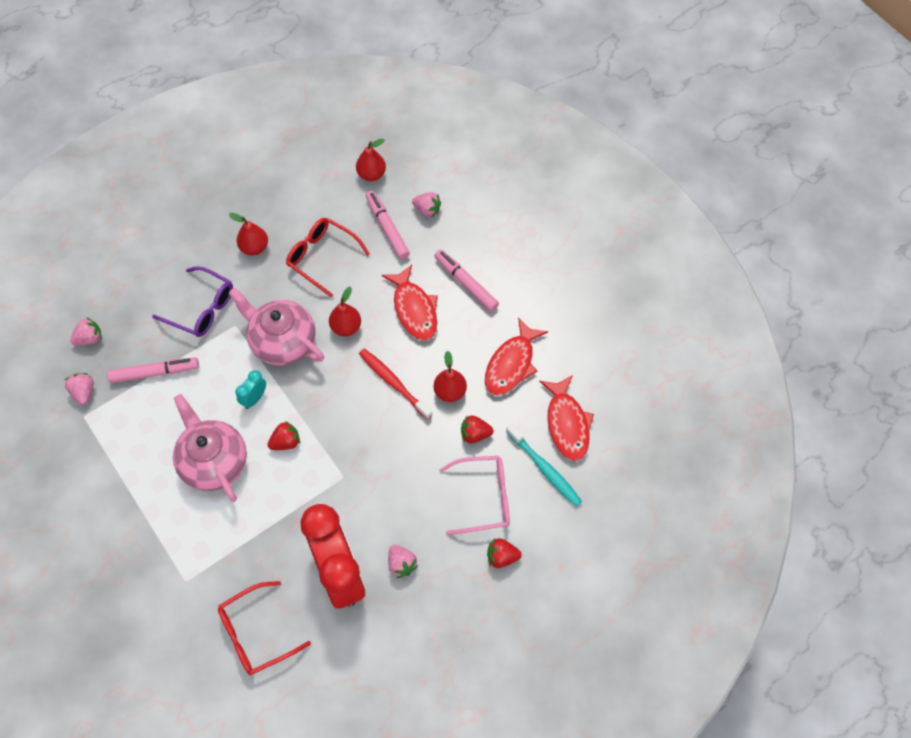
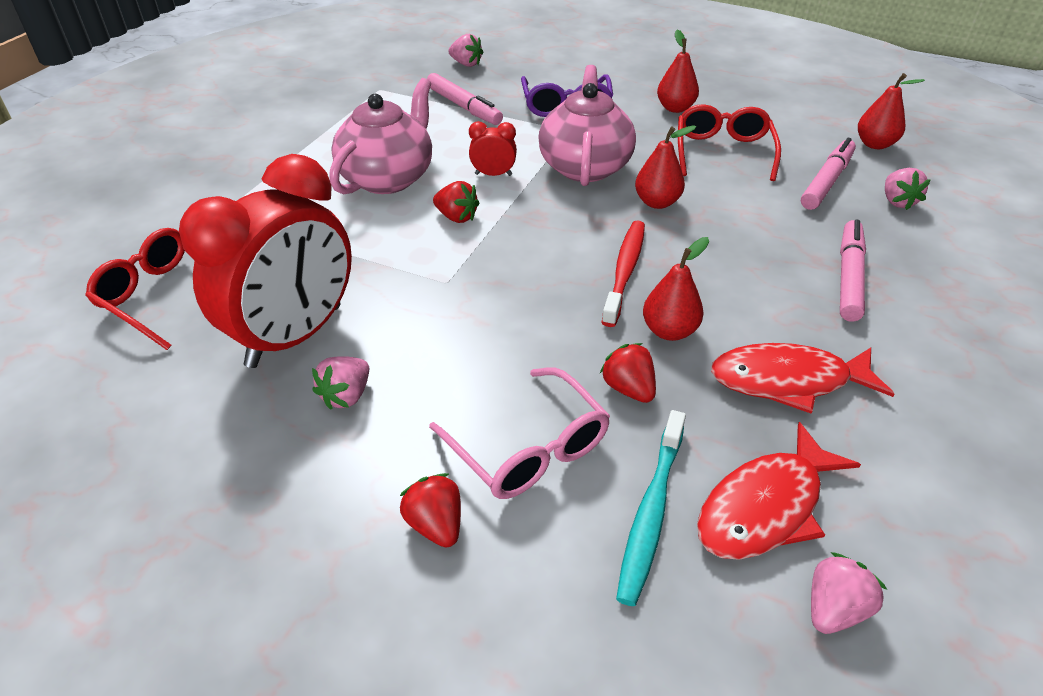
camera: 60 degrees right, 20 degrees down
pink strawberry [65,373,94,405] -> pink strawberry moved to [811,552,887,634]
turquoise clock [235,370,266,409] -> red clock [469,121,517,176]
red fish [382,265,438,341] -> none

